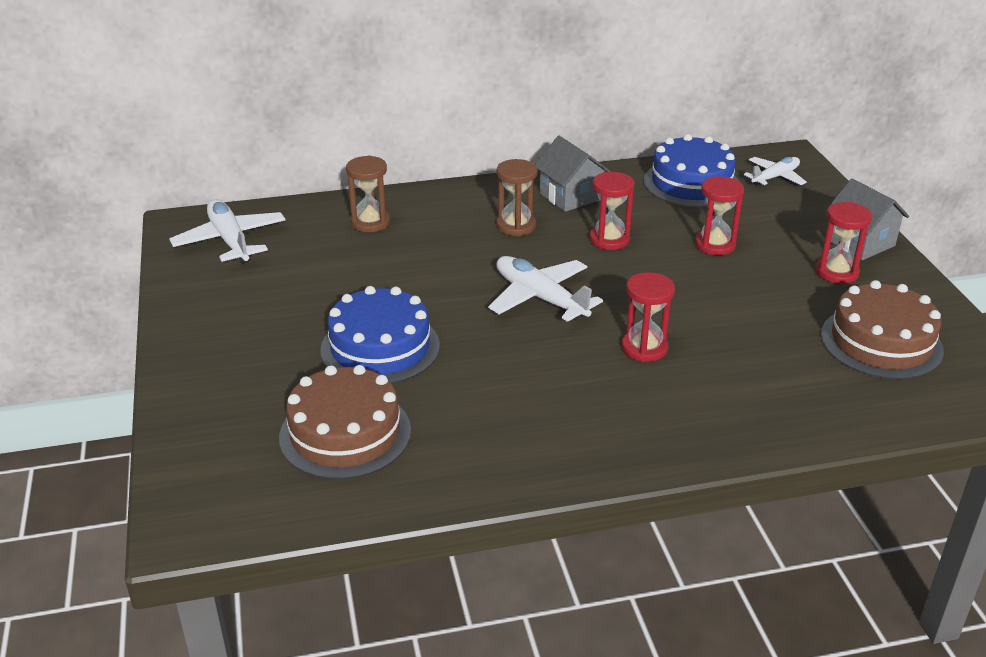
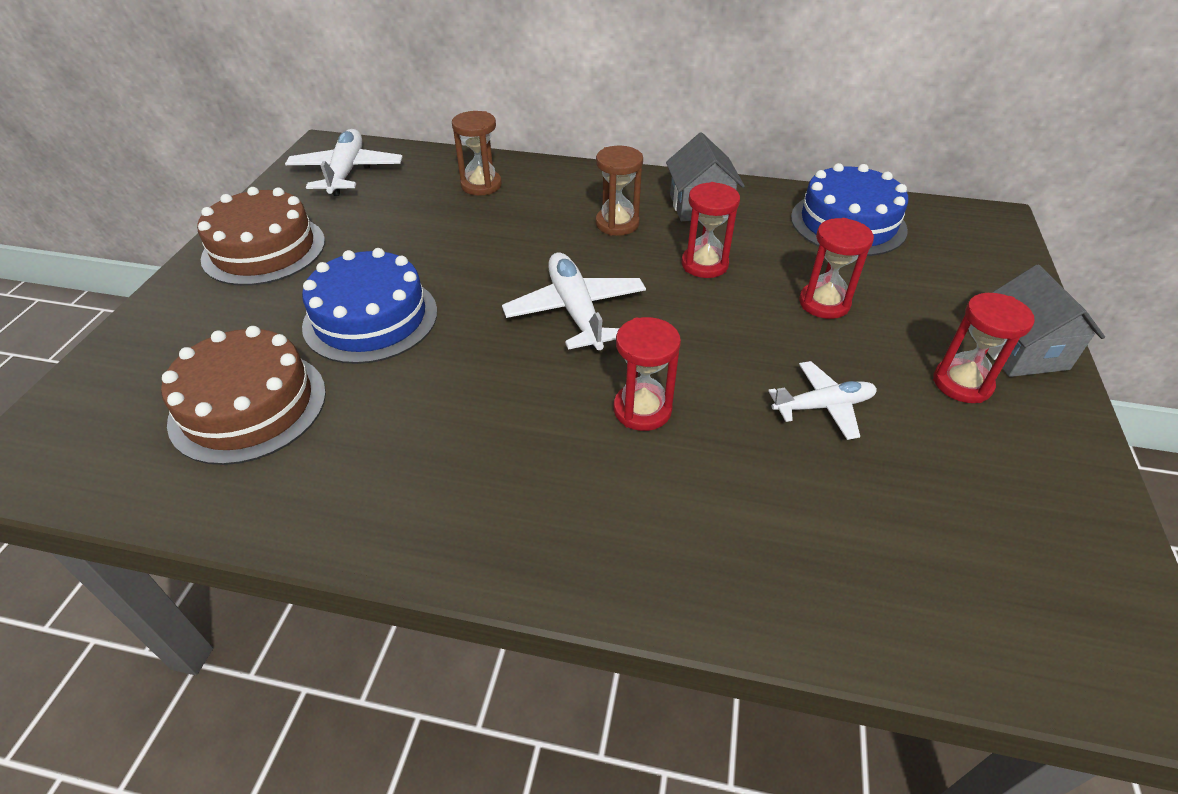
camera: 25 degrees right, 10 degrees up
white plane [744,157,807,186] -> white plane moved to [768,361,877,440]
brown cake [821,280,944,380] -> brown cake moved to [197,187,325,286]

